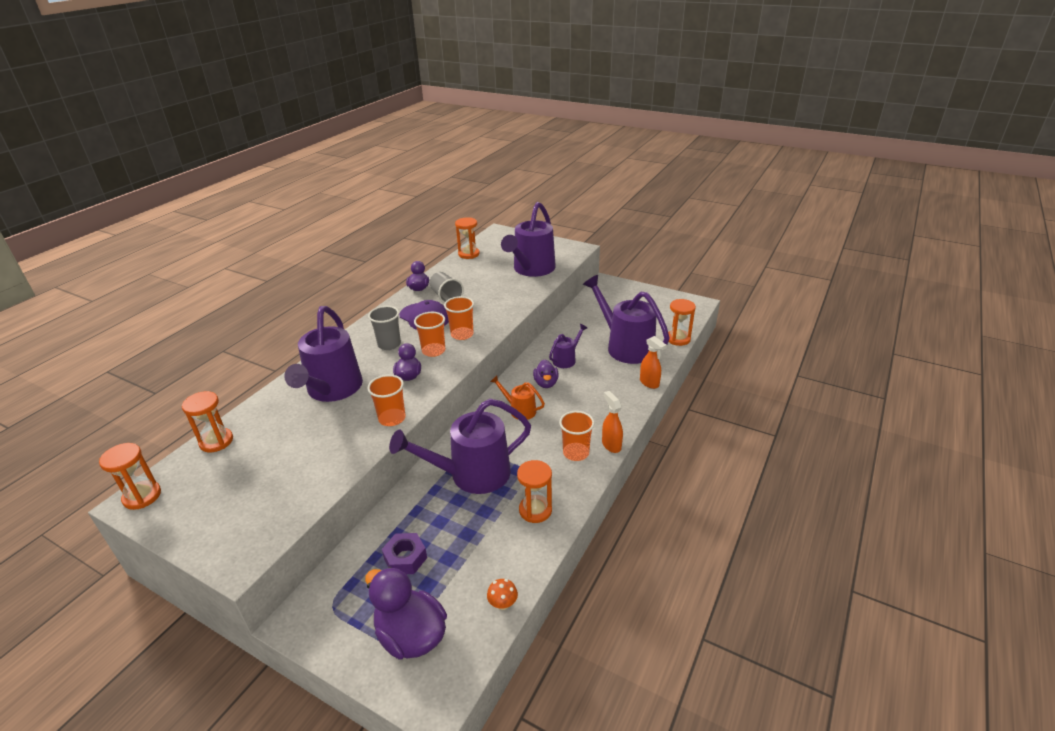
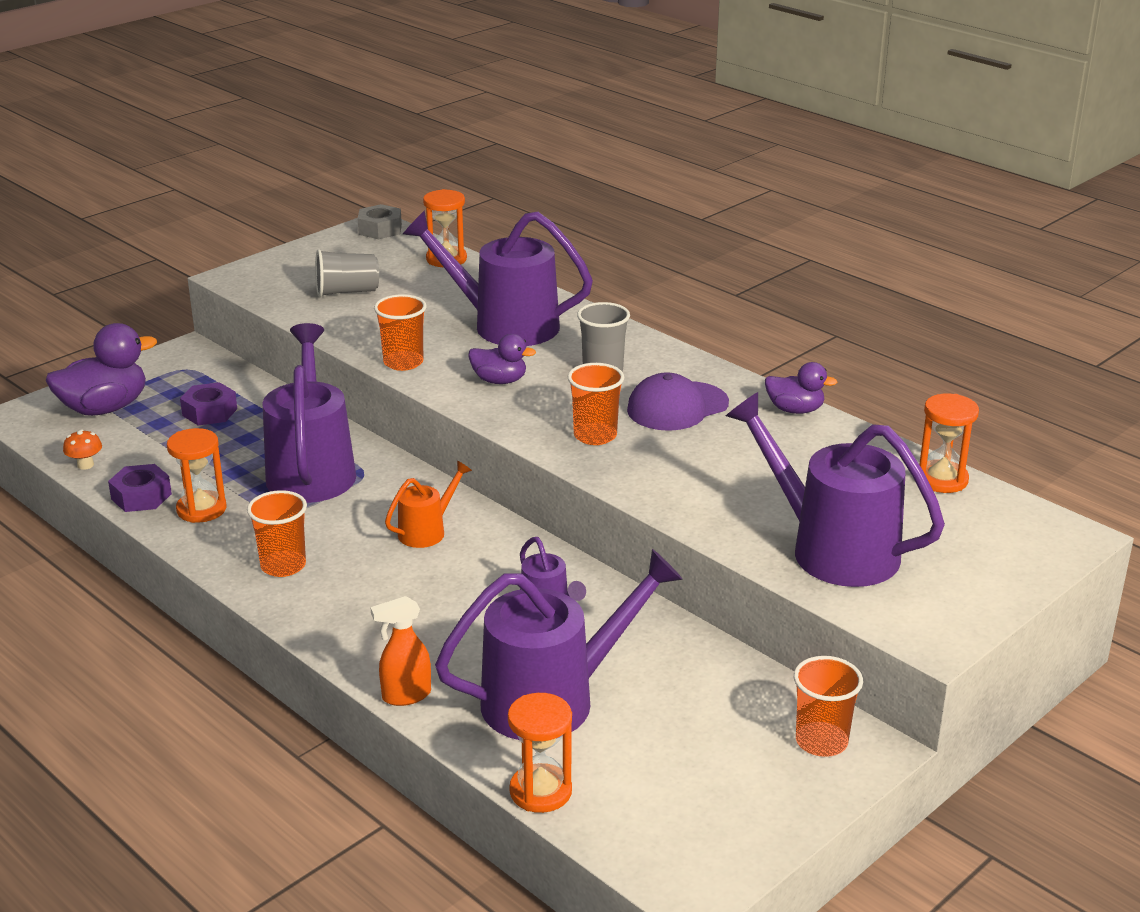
camera: 105 degrees right, 5 degrees down
orange hourglass [99,443,161,510] -> grey nut [357,204,402,239]
orange cup [414,312,445,357] -> orange cup moved to [794,656,863,757]
grey cup [429,272,464,304] -> grey cup moved to [315,249,379,297]
purple duck [533,359,559,388] -> none
orange spray bottle [602,391,623,453] -> none
none -> purple nut [108,464,172,512]

